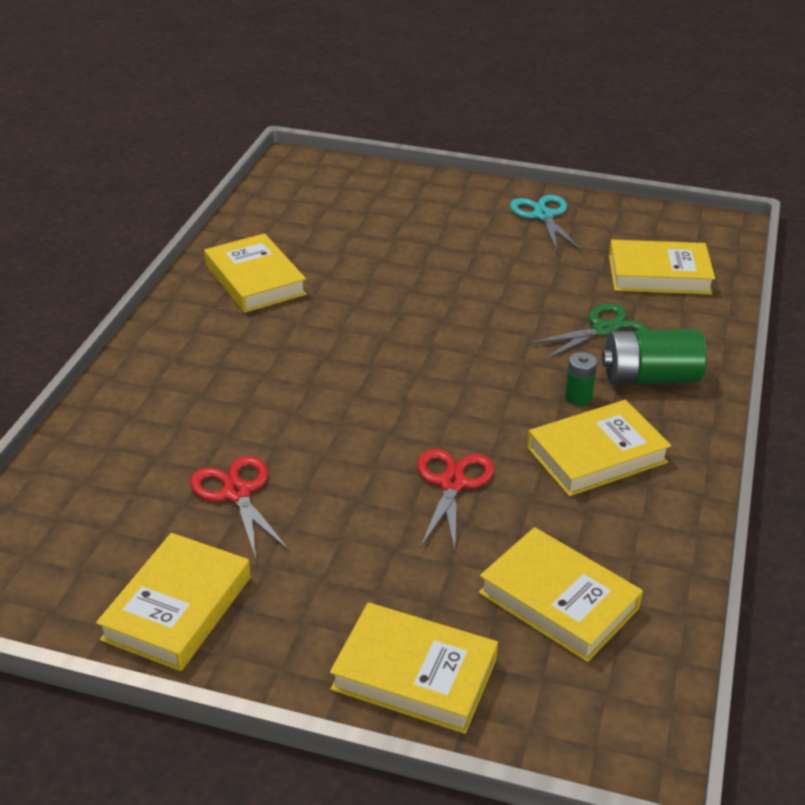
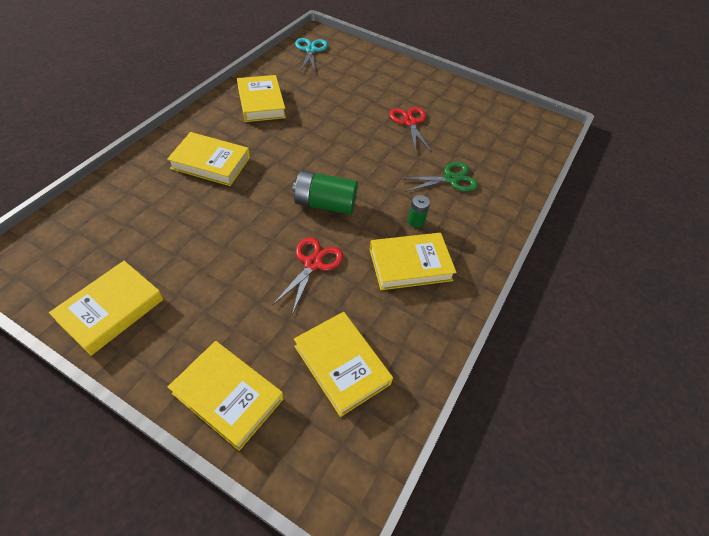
camera: 10 degrees right, 15 degrees up
red scissors [190,456,290,559] -> red scissors moved to [390,107,431,152]
turquoise scissors [510,195,581,251] -> turquoise scissors moved to [295,38,328,71]
green battery [602,329,707,384] -> green battery moved to [293,170,358,214]
yellow book [609,240,715,295] -> yellow book moved to [167,132,250,186]

